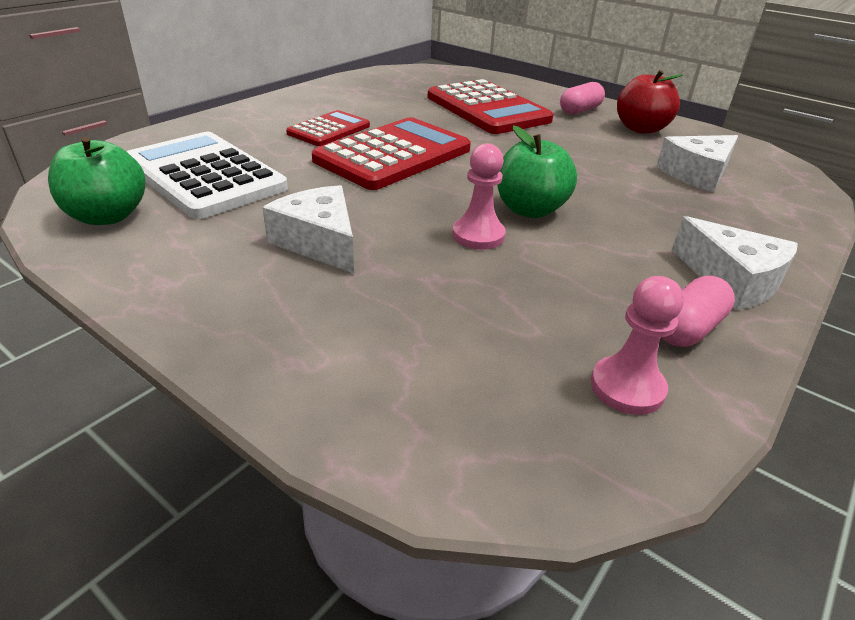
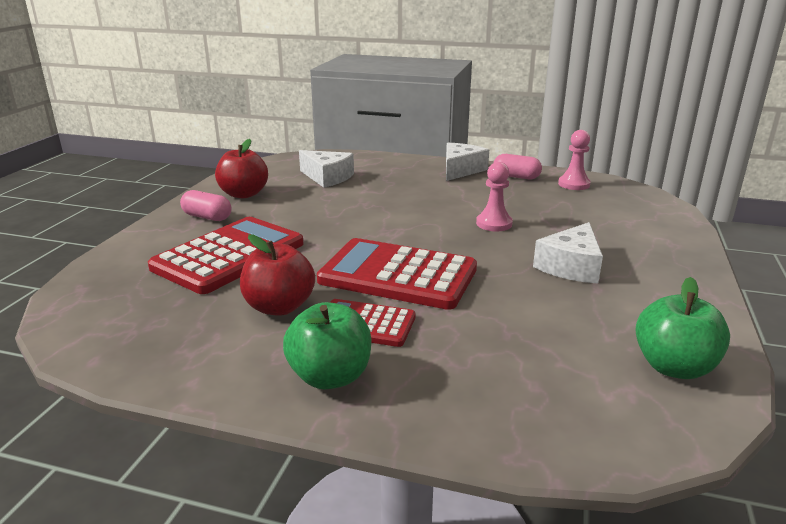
camera: 110 degrees left, 10 degrees down
white calculator [126,132,288,219] -> none
green apple [497,125,577,218] -> green apple moved to [283,302,371,389]
none -> red apple [240,234,315,316]

